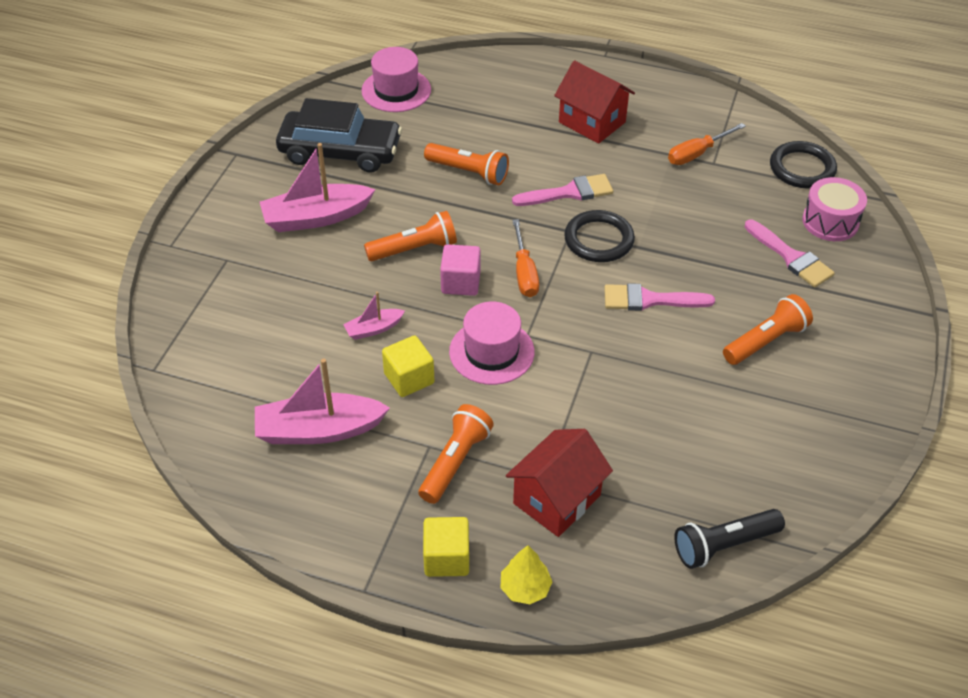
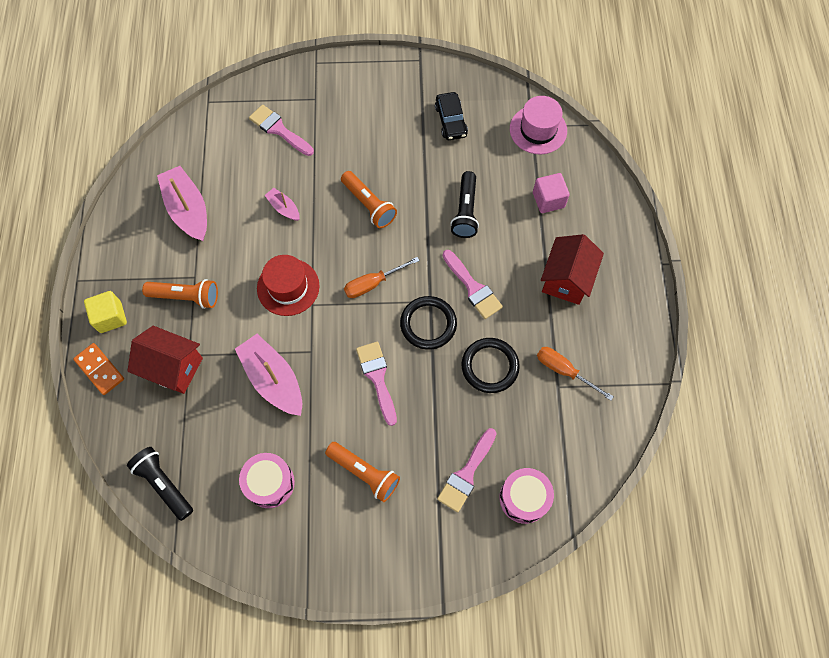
camera: 70 degrees right, 20 degrees up
pink boat [260,143,376,232] -> pink boat moved to [235,334,302,416]
black car [276,98,402,173] -> black car [435,92,468,140], size x0.56
yellow cube [382,335,435,397] -> none
orange flashlight [424,143,509,186] -> black flashlight [450,171,479,238]
pink cube [440,244,481,296] -> pink cube moved to [533,173,570,213]
pink hat [449,301,535,385] -> red hat [257,255,319,316]
yellow tree [501,545,552,604] -> orange domino [73,343,124,395]
black ring [770,141,837,188] -> black ring moved to [461,338,520,393]
none -> pink drum [239,453,295,508]
none -> pink brush [249,105,314,156]

